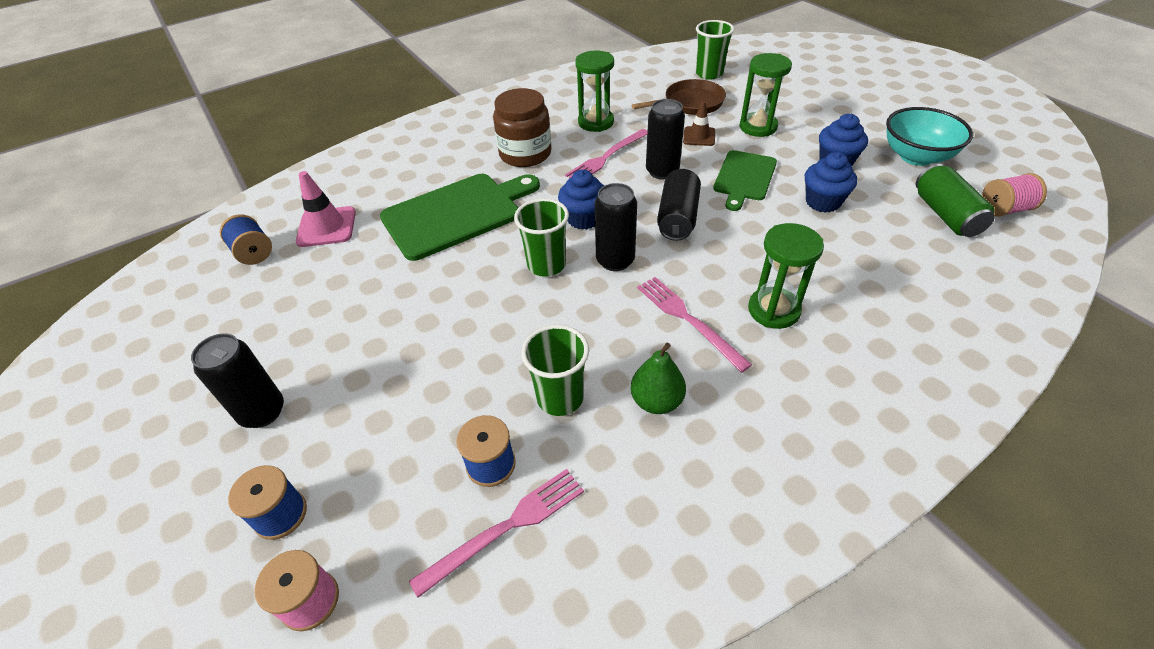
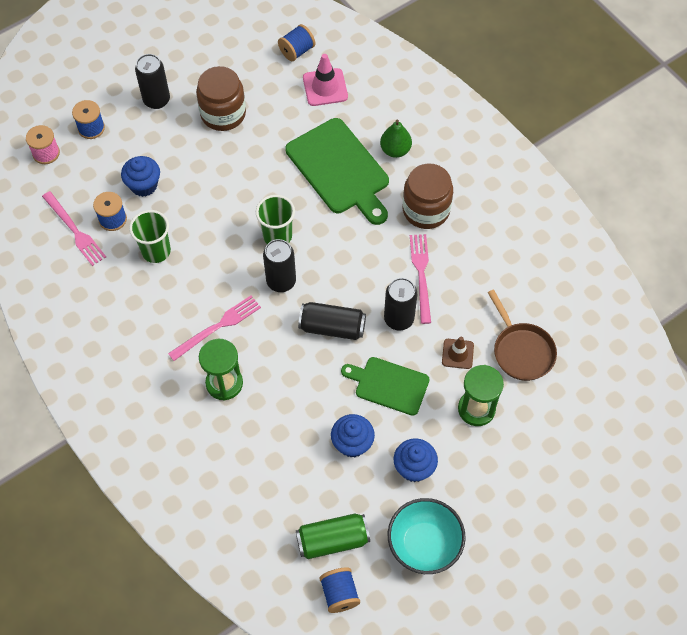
camera: 85 degrees right, 15 degrees up
blue cupcake [558,170,604,230] -> blue cupcake moved to [121,156,160,197]
pink fork [565,129,648,178] -> pink fork turned 45 degrees clockwise [410,234,431,324]
green hourglass [575,50,614,132] -> none
green pear [631,343,686,414] -> green pear moved to [380,119,412,158]
green cup [696,20,734,80] -> none
pink spool [982,173,1047,217] -> blue spool [319,567,360,613]
none -> brown jar [196,66,246,131]

